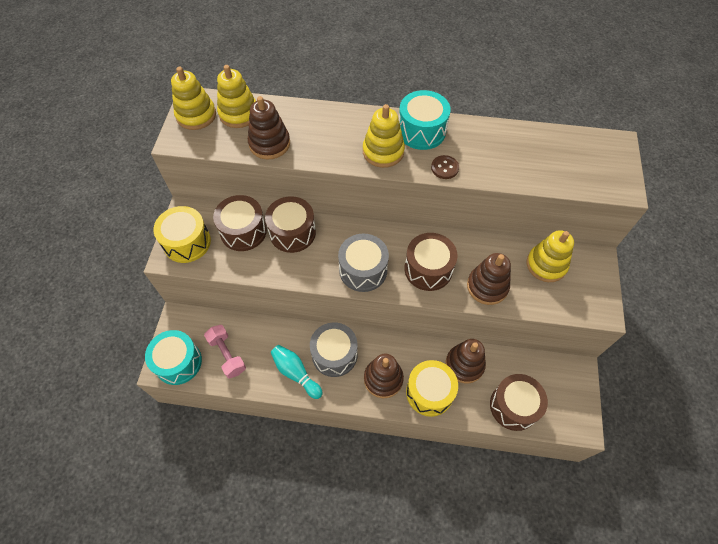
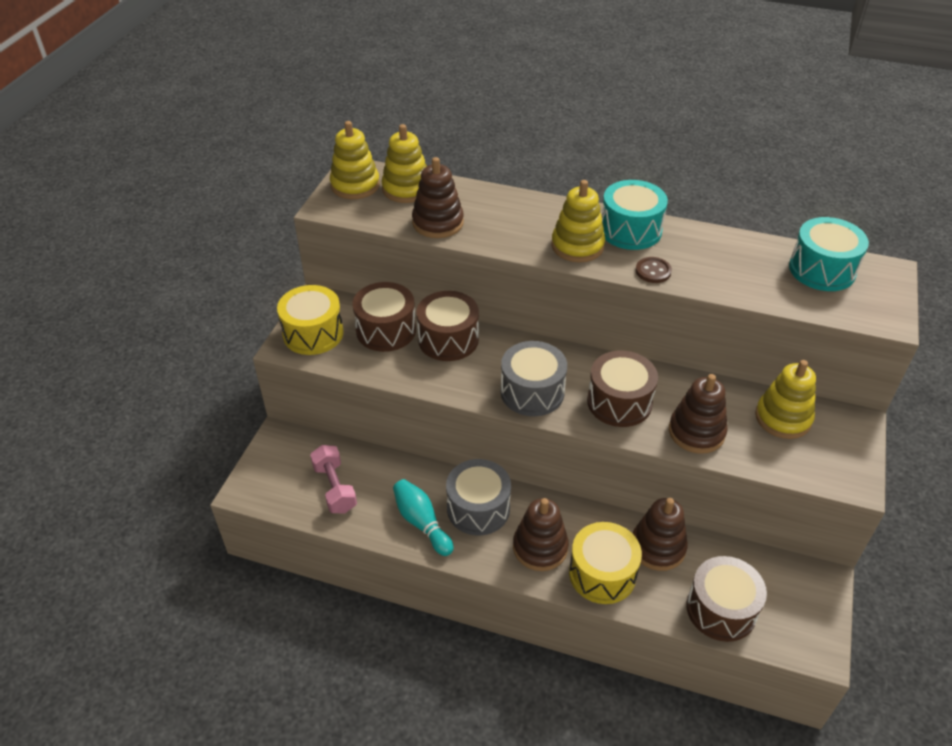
camera: 10 degrees right, 15 degrees down
turquoise drum [145,330,202,385] -> turquoise drum moved to [789,217,869,291]

